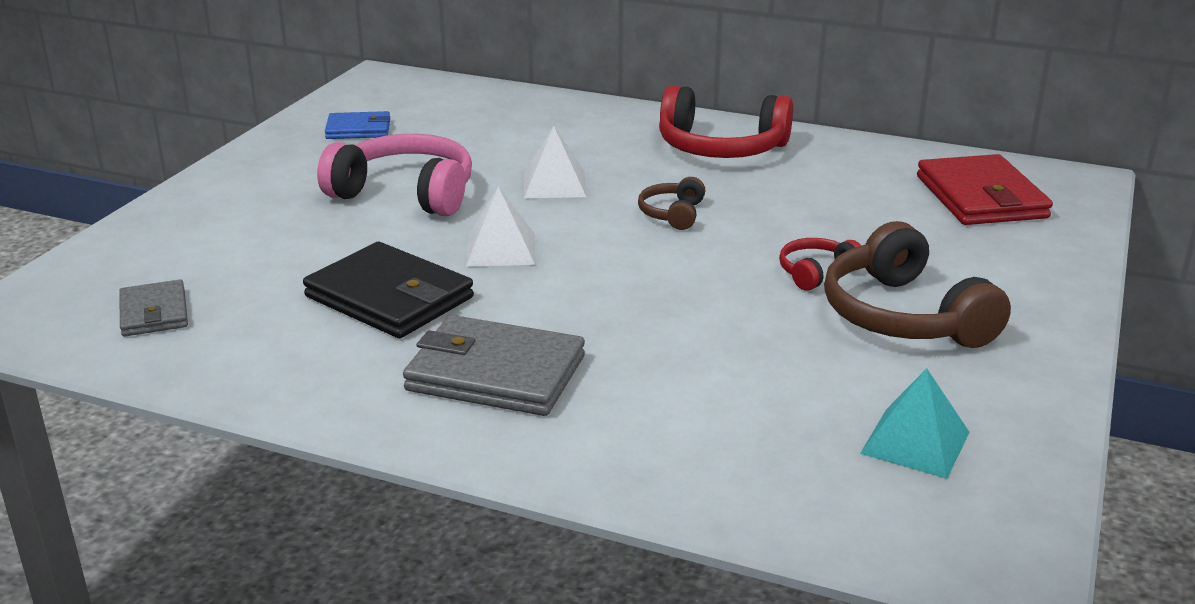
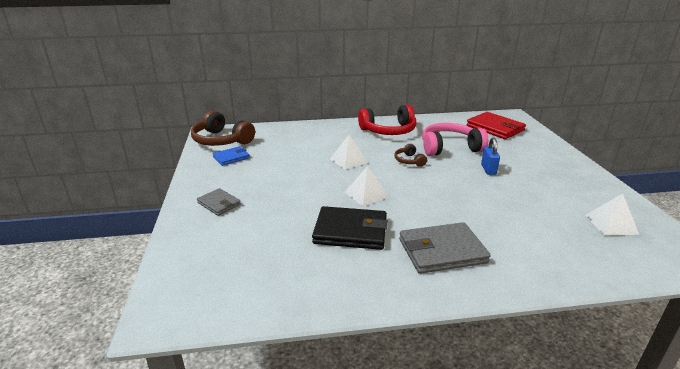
camera: 30 degrees left, 0 degrees up
grey wallet [119,280,188,337] -> grey wallet moved to [197,188,241,216]
pink headphones [317,134,472,216] -> pink headphones moved to [422,123,488,156]
red headphones [779,238,861,290] -> blue padlock [481,137,500,175]
brown headphones [824,221,1011,348] -> brown headphones moved to [191,111,255,146]
turquoise pyramid [860,368,970,479] -> white pyramid [585,193,639,236]

